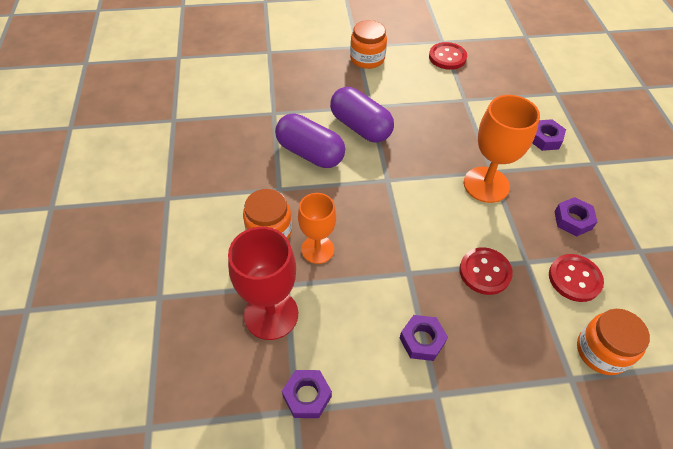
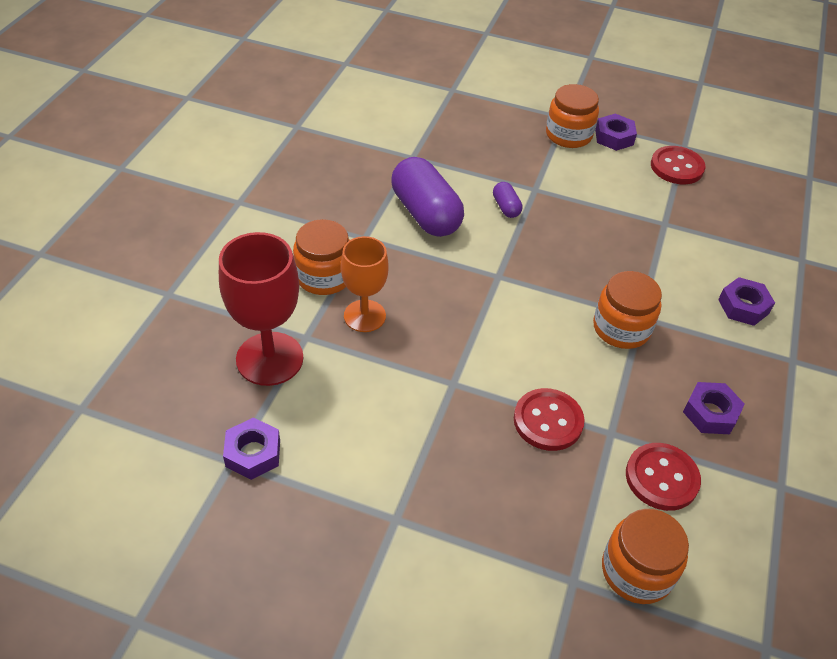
camera: 25 degrees right, 5 degrees down
purple capsule [330,87,394,143] -> purple capsule [493,182,523,218], size x0.45
purple nut [400,315,448,361] -> purple nut moved to [595,114,637,151]
orange goblet [464,95,540,203] -> orange jar [593,271,662,349]

